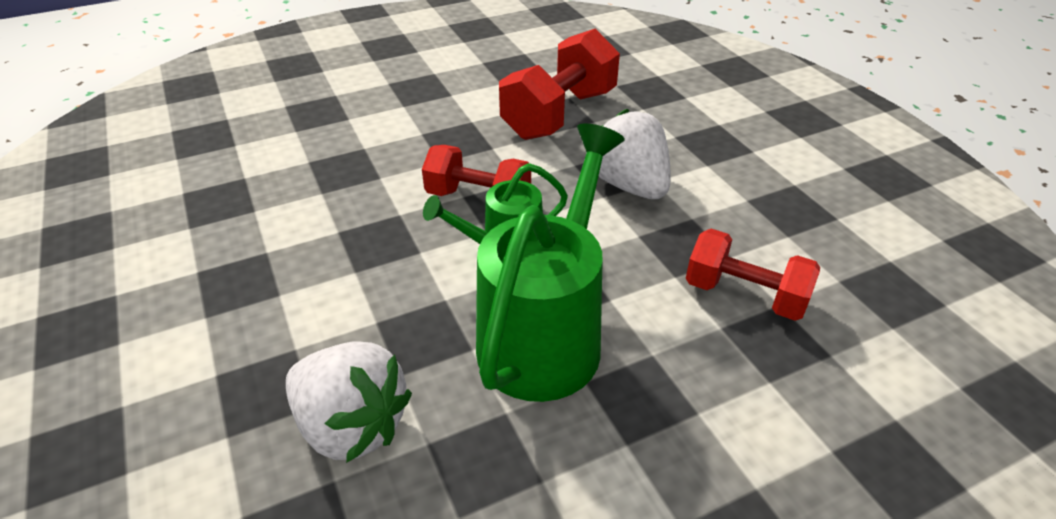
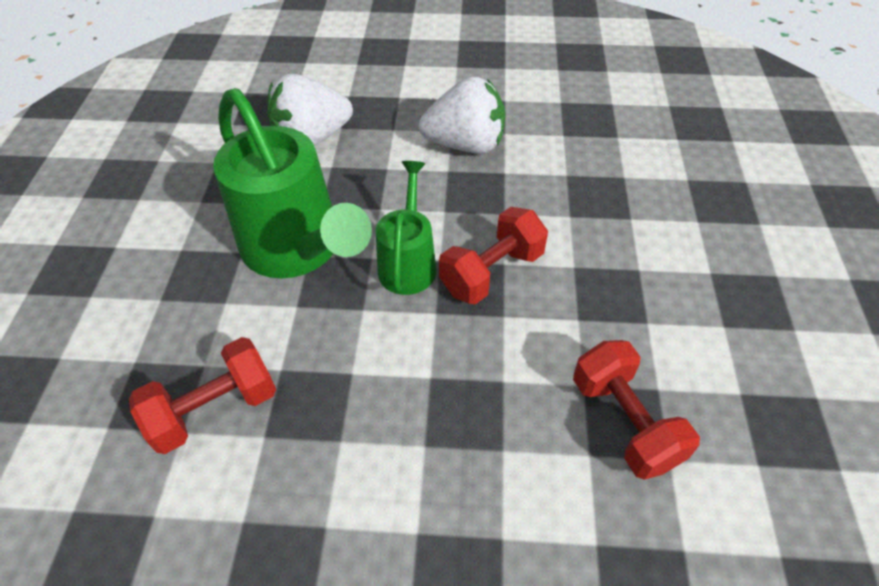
camera: 120 degrees right, 10 degrees up
red dumbbell [499,29,620,140] -> red dumbbell [573,340,700,480], size x0.67
white strawberry [598,109,671,199] -> white strawberry moved to [419,76,505,154]

